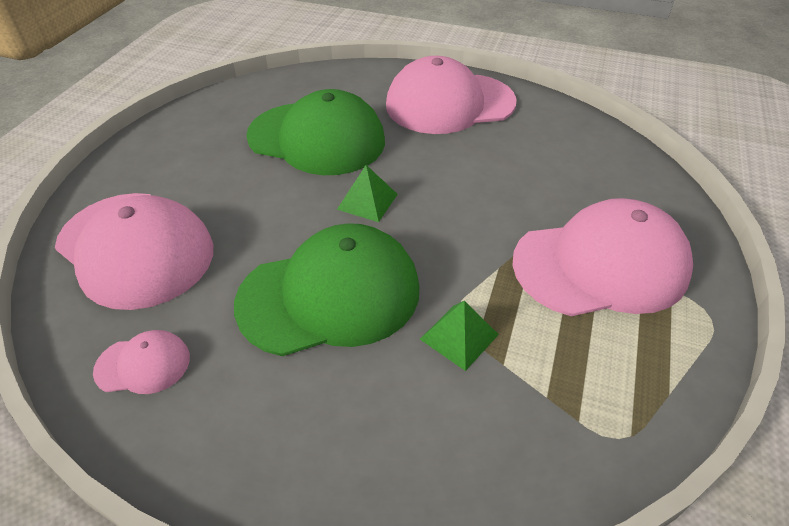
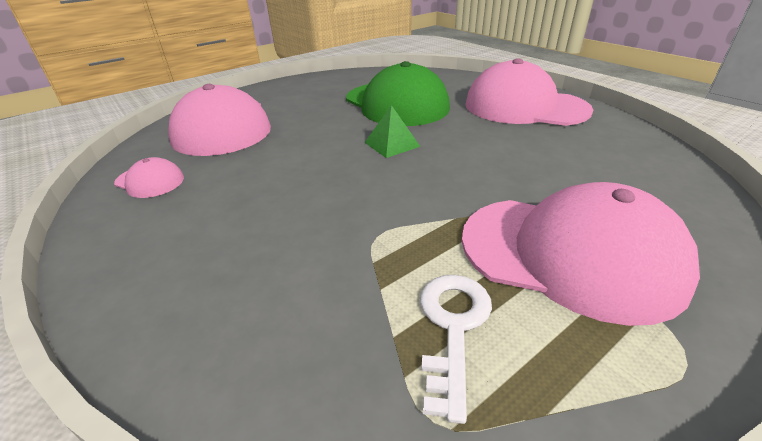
camera: 35 degrees right, 10 degrees down
green cap [234,223,420,356] -> none
green pyramid [420,301,499,371] -> none
none -> white key [420,275,492,424]

